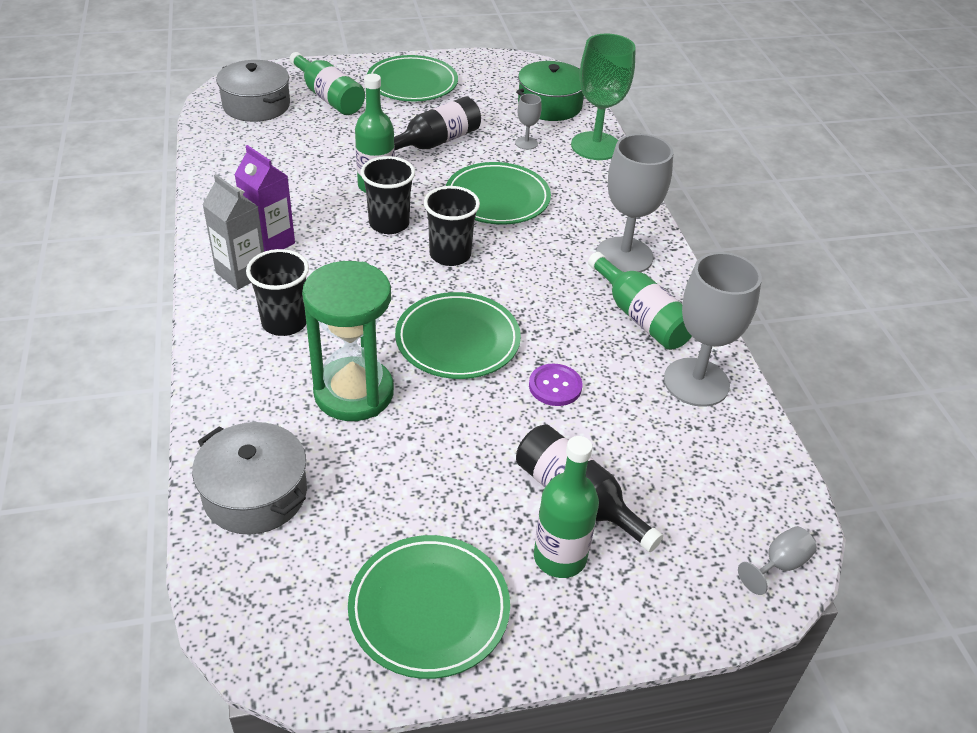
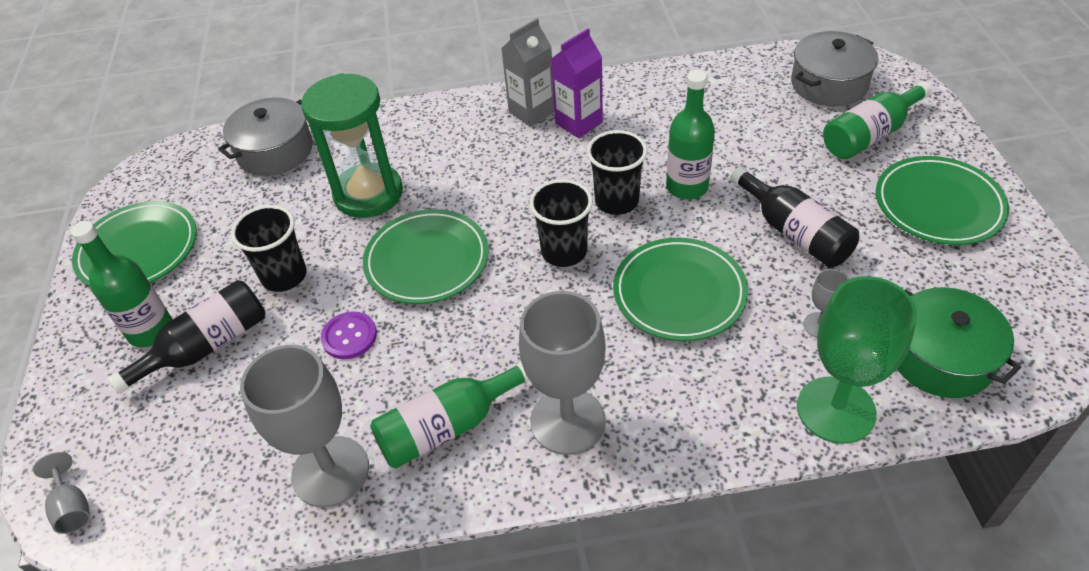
camera: 100 degrees right, 5 degrees up
black cup [246,249,309,336] -> black cup moved to [231,205,307,292]

